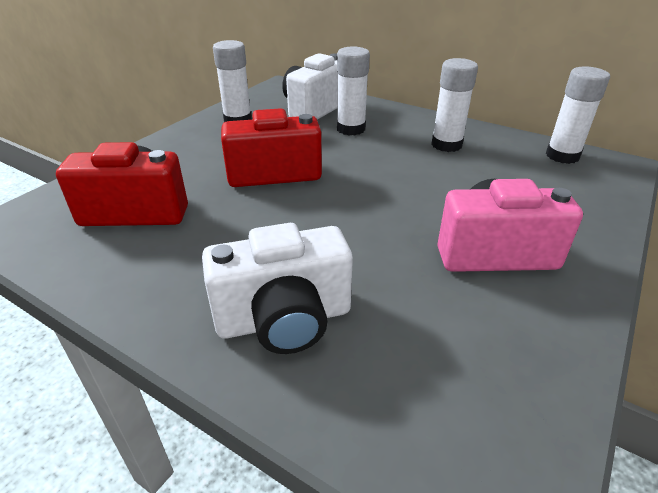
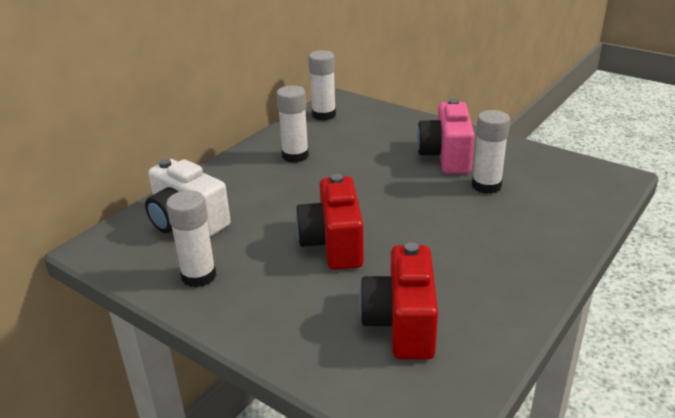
camera: 85 degrees left, 5 degrees down
white camera [202,223,353,354] -> none
white glue stick [337,46,370,135] -> white glue stick moved to [472,110,510,194]

